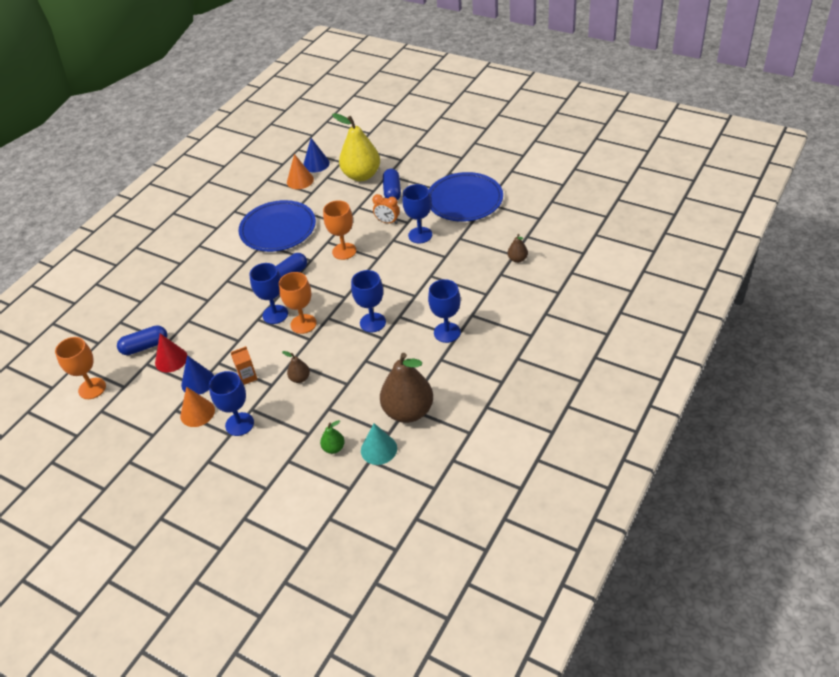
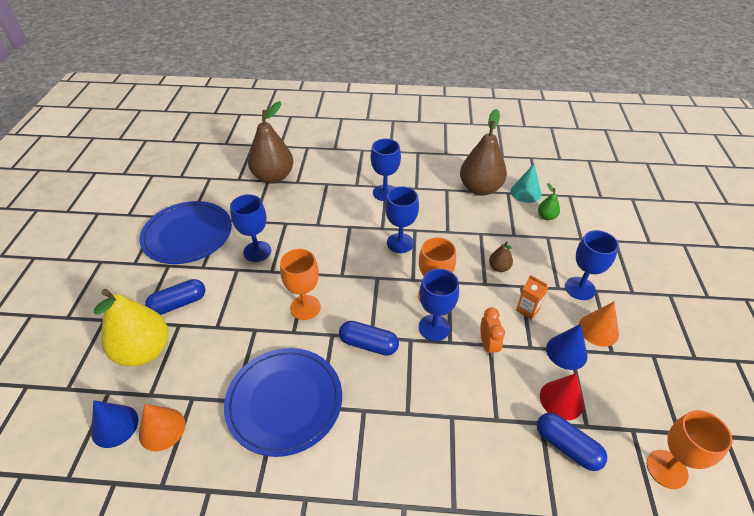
camera: 120 degrees left, 0 degrees up
orange clock [372,194,400,224] -> orange clock moved to [480,307,505,357]
brown pear [508,234,528,263] -> brown pear [248,101,293,184], size x2.25

